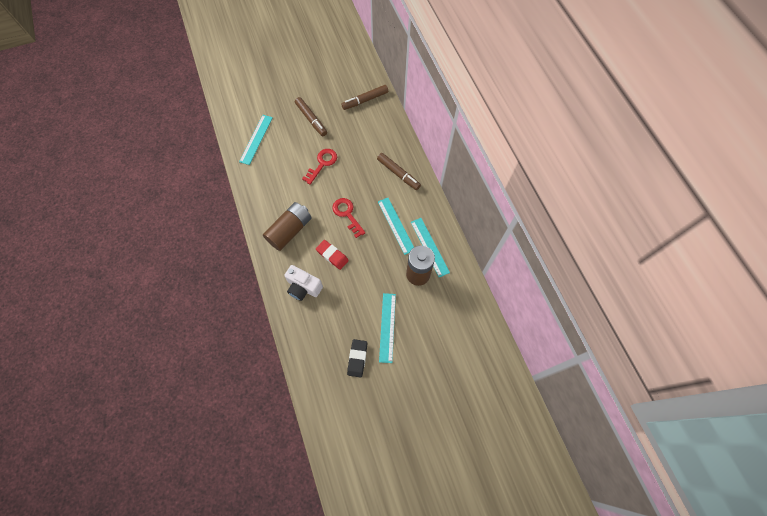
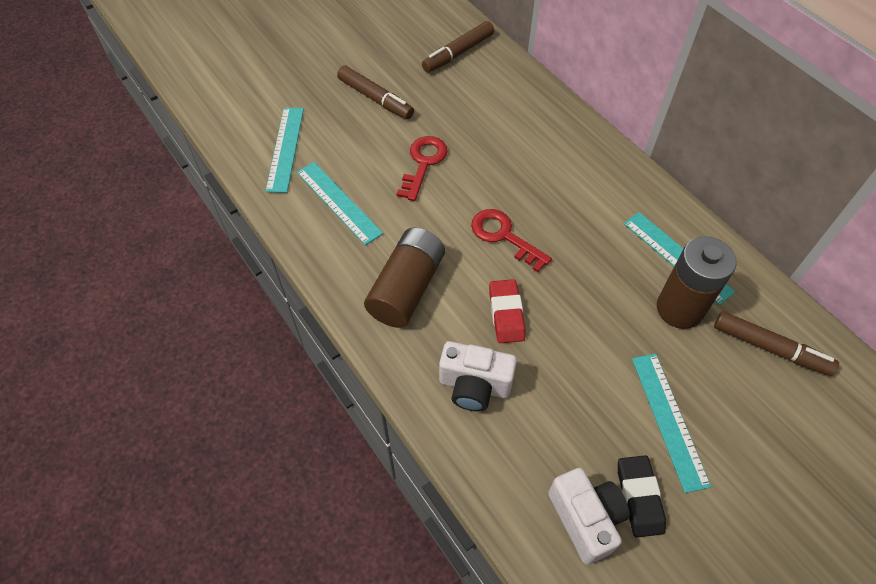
camera: 15 degrees left, 10 degrees down
red eraser [316,240,349,270] -> red eraser turned 60 degrees clockwise [489,279,526,343]
brown marker [377,153,421,190] -> brown marker moved to [714,311,839,376]
turquoise ruler [378,198,414,255] -> turquoise ruler moved to [297,162,383,245]
none -> white camera [548,468,630,565]

